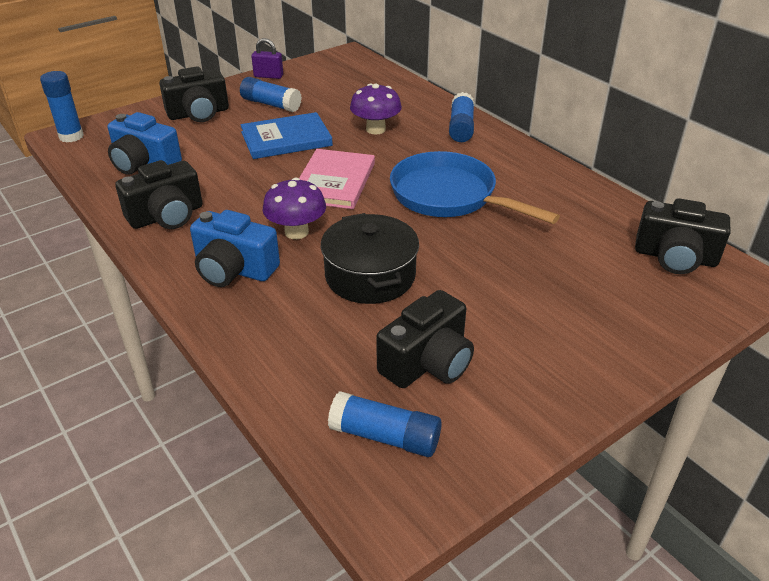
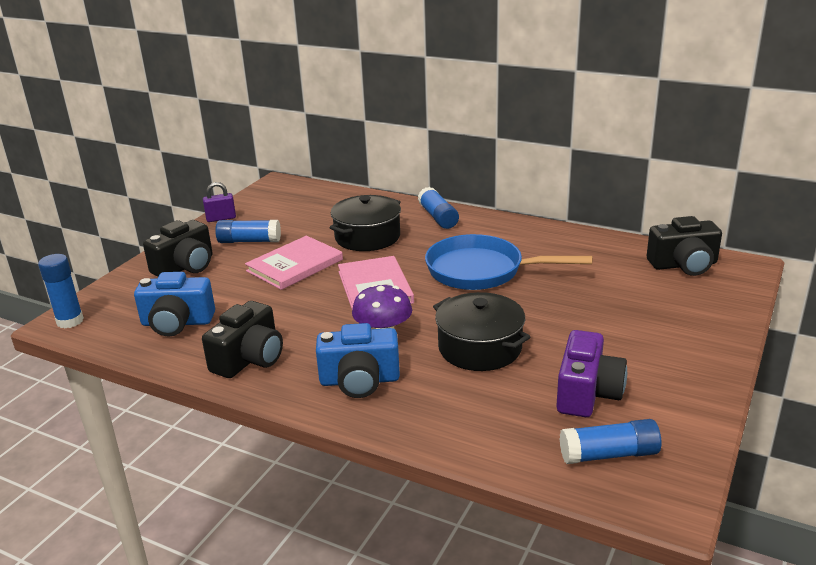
camera: 25 degrees left, 10 degrees down
blue book [240,112,333,159] -> pink book [245,236,343,290]
purple mushroom [350,84,402,134] -> black pot [330,195,401,251]
black camera [376,290,474,388] -> purple camera [556,330,627,417]

